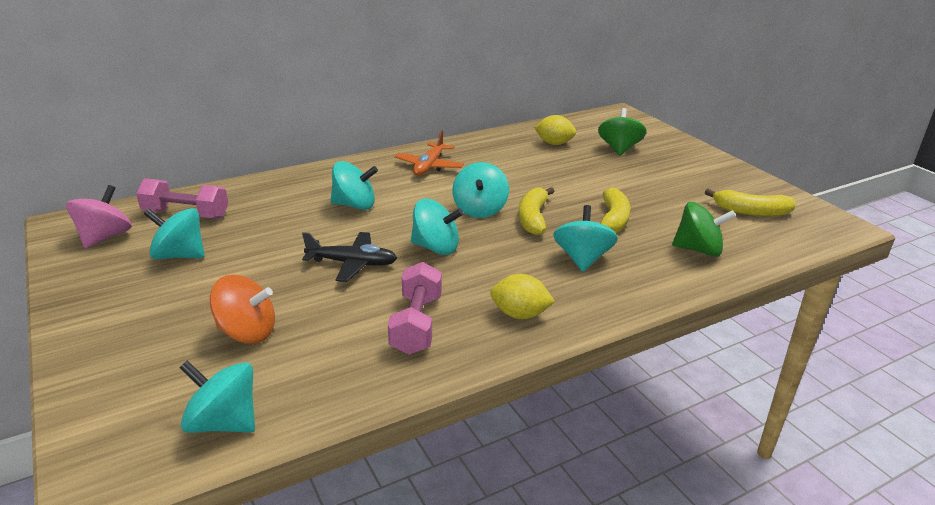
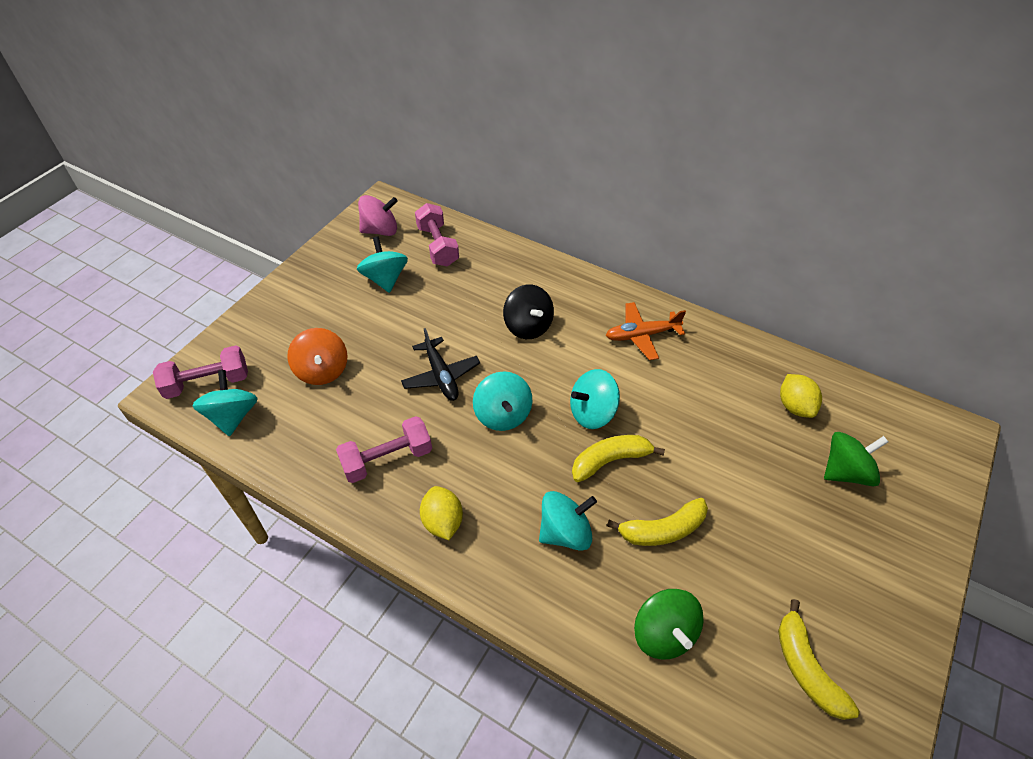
camera: 60 degrees right, 20 degrees up
turquoise spinning top [331,161,378,210] -> black spinning top [503,284,554,339]
none -> pink dumbbell [153,345,248,399]

